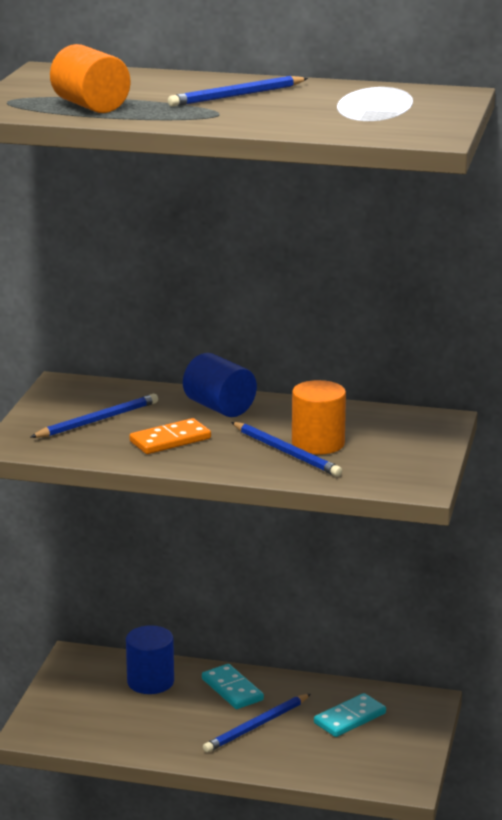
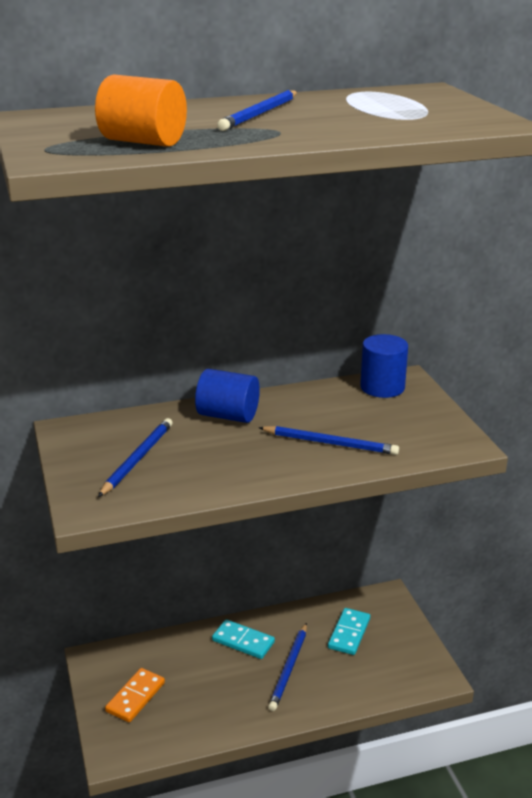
camera: 30 degrees left, 5 degrees up
blue cylinder [126,625,174,694] -> blue cylinder moved to [360,334,408,398]
orange domino [130,418,211,454] -> orange domino moved to [105,668,165,722]
orange cylinder [292,380,346,455] -> none

